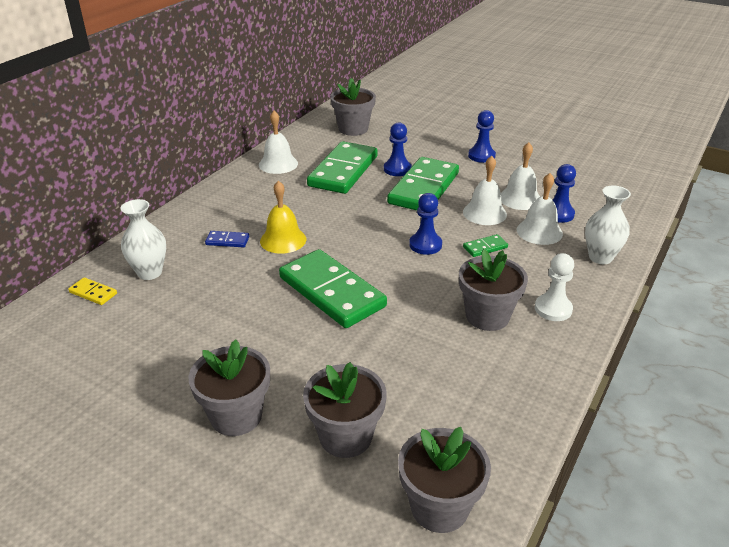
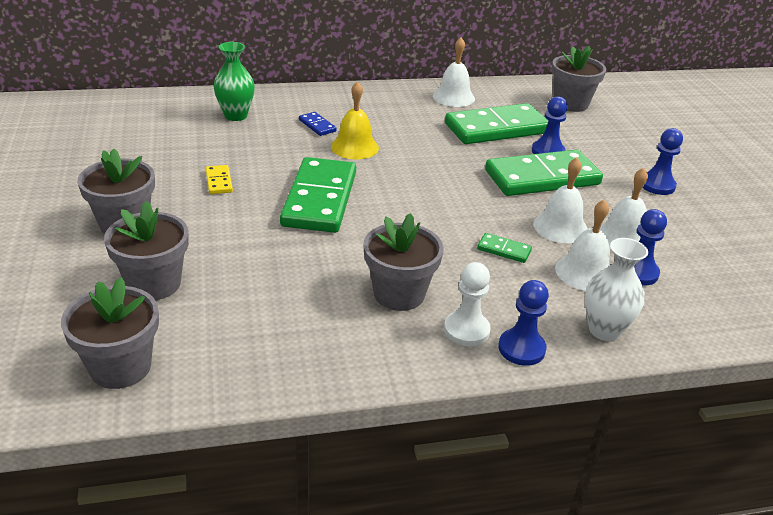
camera: 45 degrees right, 0 degrees up
yellow domino [68,277,117,305] -> yellow domino moved to [205,165,233,194]
white vase [120,199,166,280] -> green vase [214,42,255,121]
blue pawn [409,193,442,255] -> blue pawn moved to [498,280,549,366]

